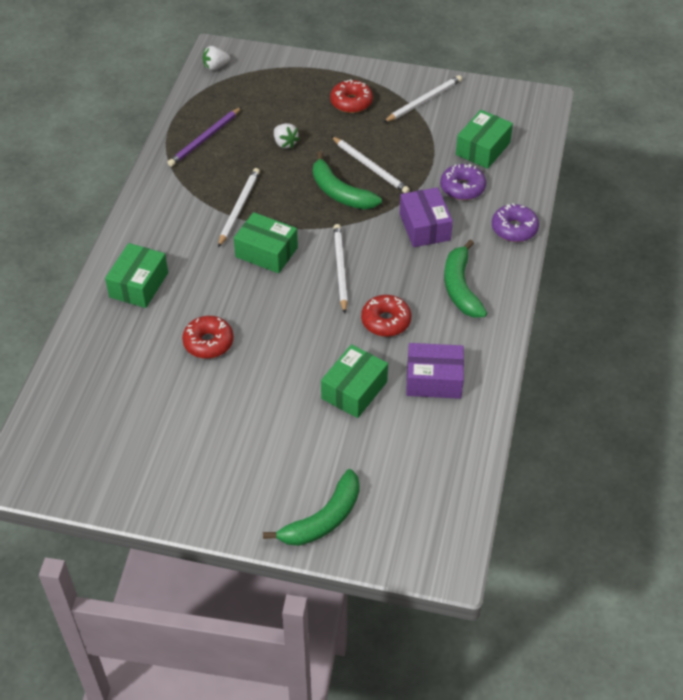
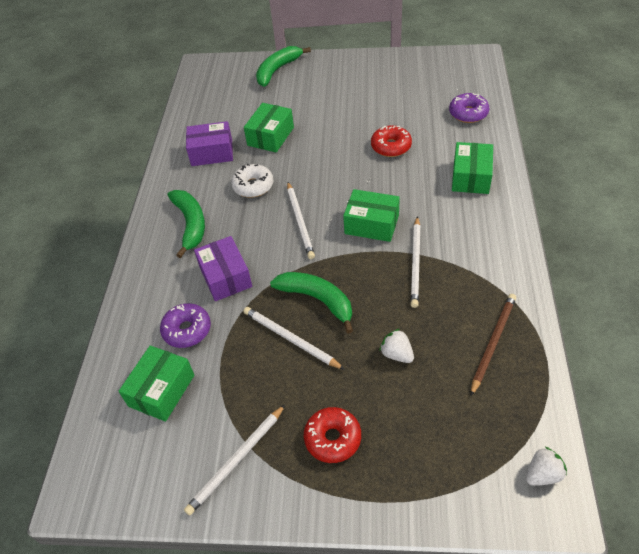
camera: 175 degrees right, 0 degrees up
purple pencil [168,107,242,167] -> brown pencil [471,294,516,396]
red donut [361,295,411,337] -> white donut [231,164,273,198]
purple donut [492,203,539,242] -> purple donut moved to [449,93,489,123]

